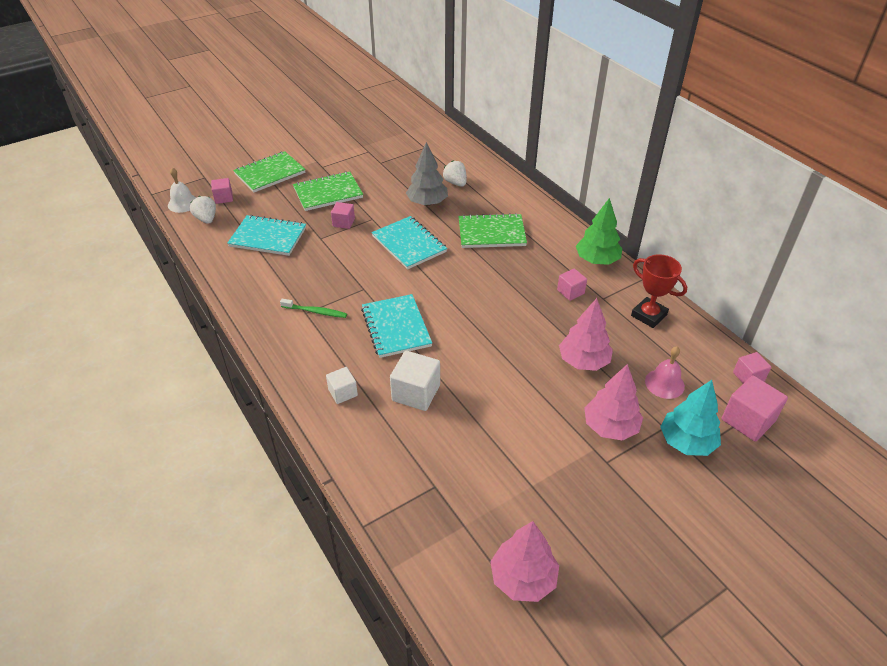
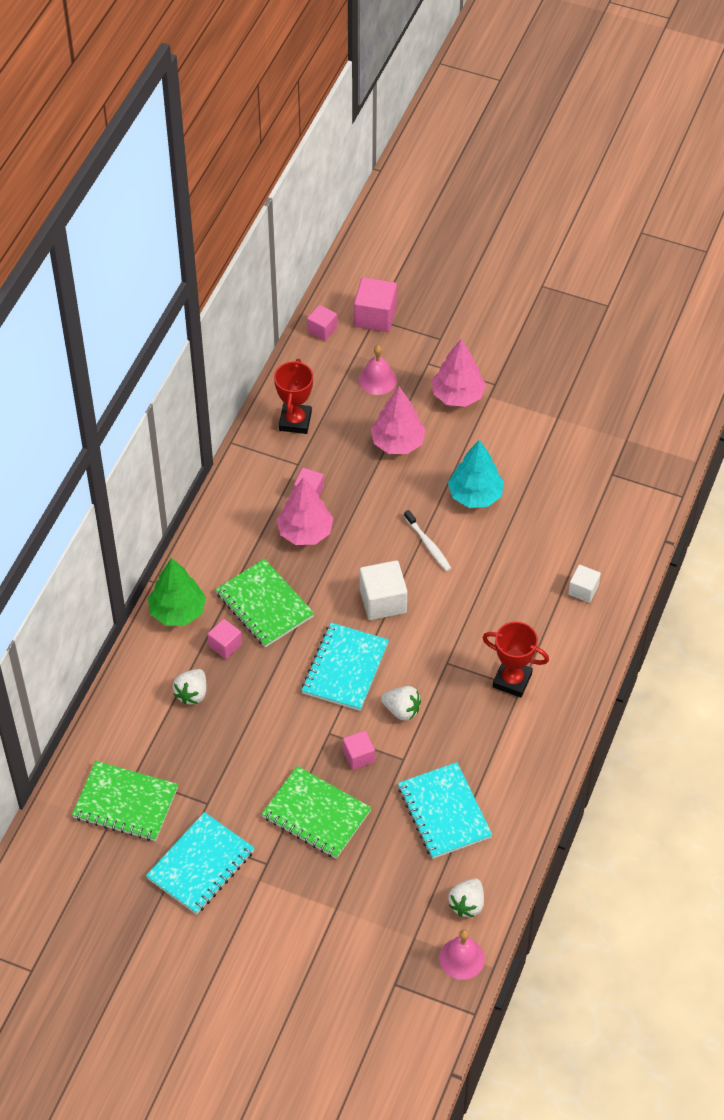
camera: 125 degrees left, 10 degrees up
white bell [168,168,196,213] -> pink bell [439,929,485,980]
pink cube [211,178,233,204] -> pink cube moved to [207,619,242,659]
green notebook [233,151,306,192] -> green notebook moved to [72,761,178,841]
green toothbrush [280,299,347,318] -> red trophy [482,622,549,697]
turquoise notebook [361,294,432,358] -> turquoise notebook moved to [146,812,254,915]
white cube [390,351,440,411] -> white cube moved to [360,560,407,620]
grey tree [406,142,448,206] -> none
pink tree [490,521,559,602] -> pink tree moved to [277,477,333,545]
green tree [576,198,623,265] -> green tree moved to [148,558,206,625]
turquoise tree [660,380,721,456] -> turquoise tree moved to [448,440,504,508]
none -> white strawberry [381,686,421,721]
none -> white toothbrush [404,510,451,571]

